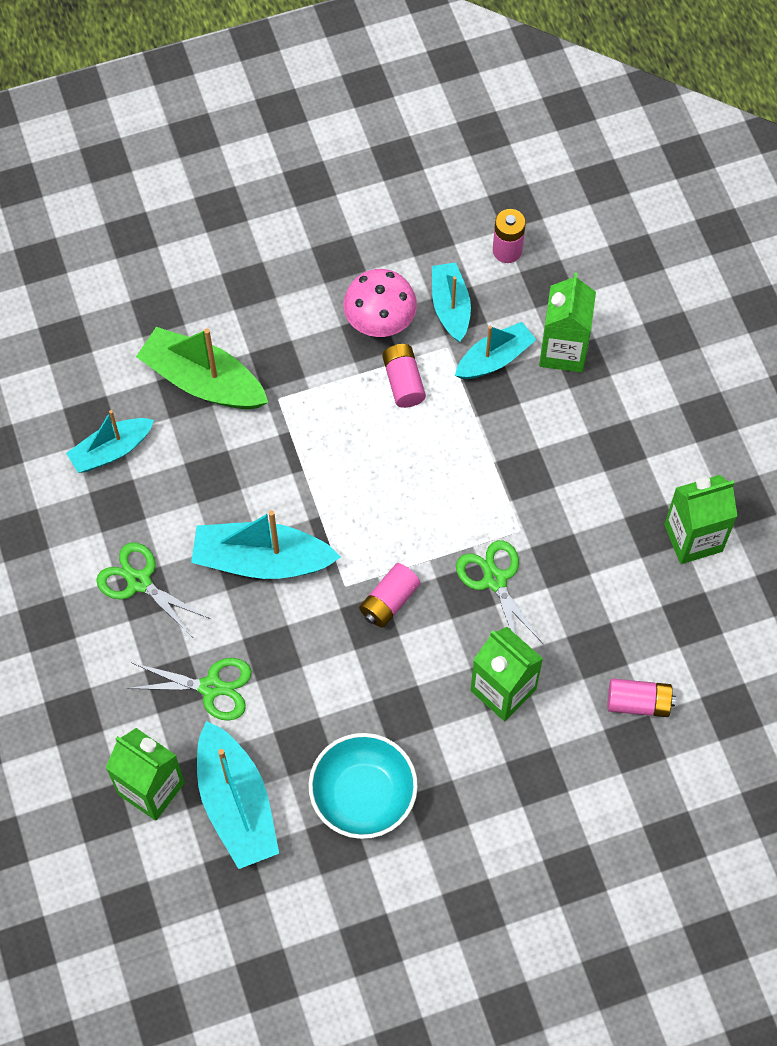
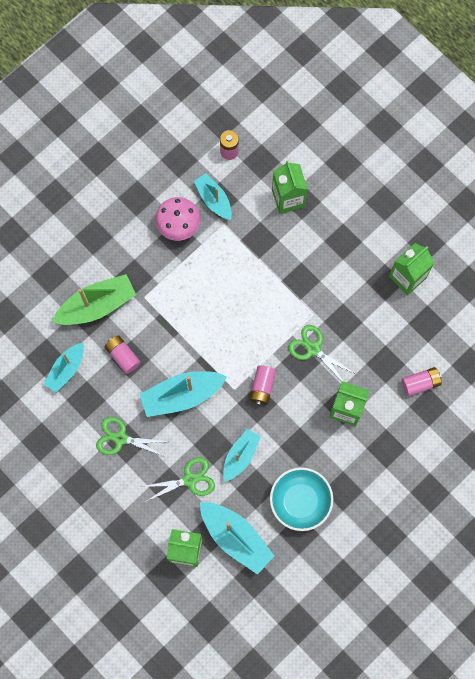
camera: 25 degrees left, 10 degrees up
green boat [136,327,268,409] -> green boat turned 150 degrees clockwise [52,274,136,325]
pink battery [382,344,426,408] -> pink battery moved to [105,335,141,374]
turquoise boat [455,322,536,379] -> turquoise boat moved to [223,429,261,482]

